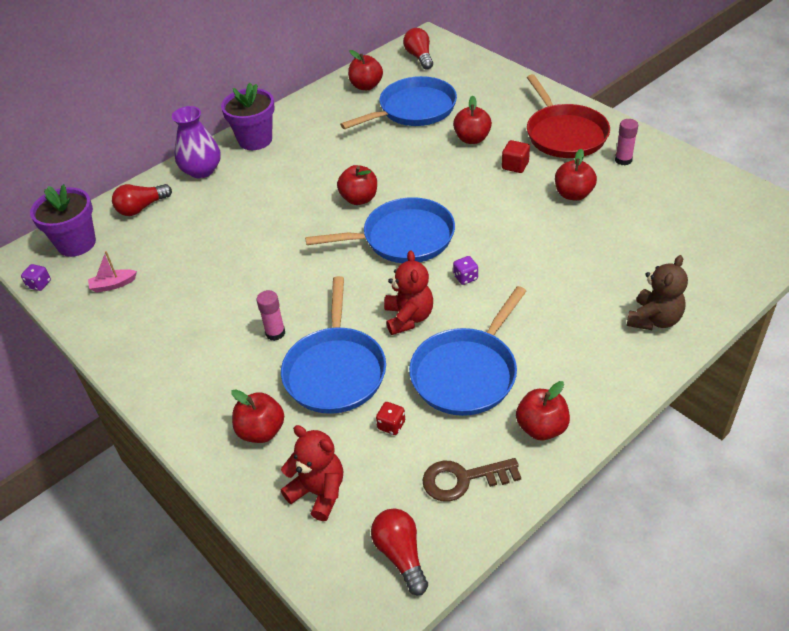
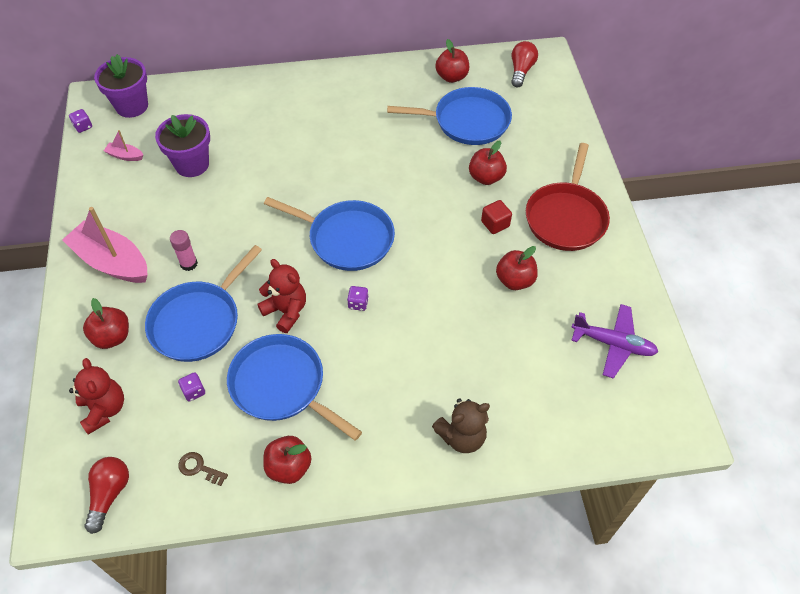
camera: 30 degrees right, 10 degrees up
red light bulb [112,184,172,216] -> none
purple vase [172,106,221,178] -> none
purple flower pot [221,83,275,150] -> purple flower pot moved to [155,114,210,177]
red apple [337,165,377,205] -> none
red dice [376,402,405,435] -> purple dice [178,372,205,402]
red teddy bear [384,251,433,335] -> red teddy bear turned 75 degrees counterclockwise [257,259,306,333]
blue pan [409,286,526,416] -> blue pan turned 60 degrees clockwise [227,334,362,441]
brown key [422,458,521,502] -> brown key [178,452,228,486], size x0.62
pink glue stick [615,119,638,165] -> none
none -> pink boat [62,207,148,283]
none -> purple plane [571,304,658,379]

